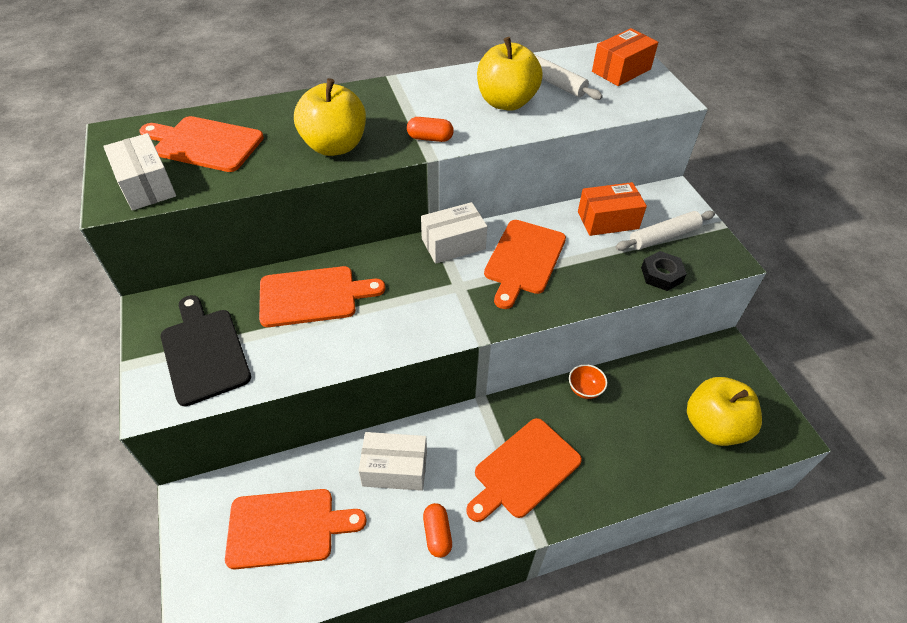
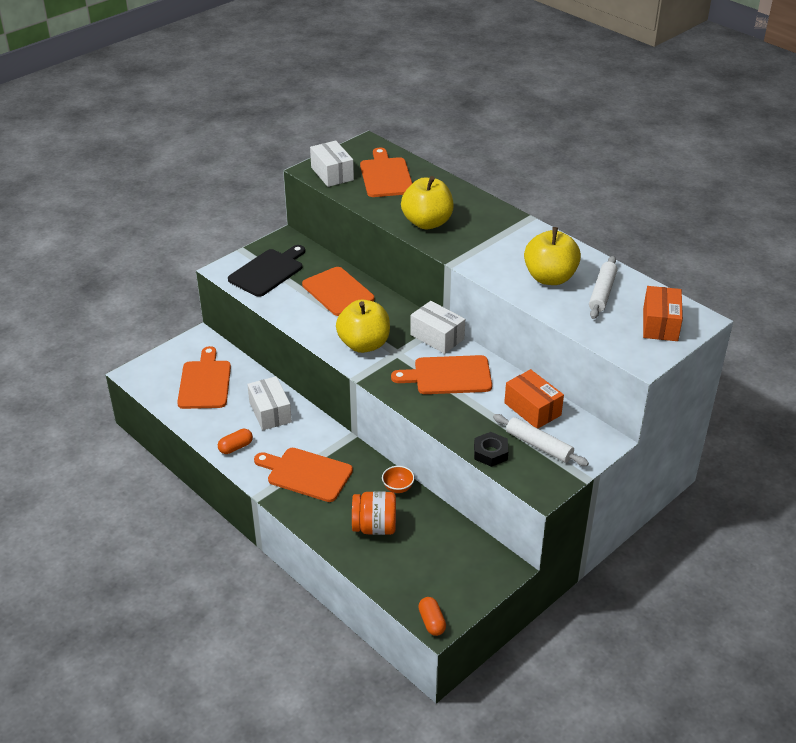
camera: 65 degrees right, 10 degrees down
white box [103,133,176,210] -> white box turned 60 degrees counterclockwise [310,141,354,187]
orange cutting board [225,489,367,569] -> orange cutting board turned 150 degrees counterclockwise [177,346,231,409]
orange capsule [407,117,454,142] -> orange capsule moved to [418,597,446,636]
orange box [592,28,658,86] -> orange box turned 75 degrees clockwise [643,286,683,341]
yellow apple [687,377,762,446] -> yellow apple moved to [336,300,390,353]
none -> orange jar [352,491,396,535]

